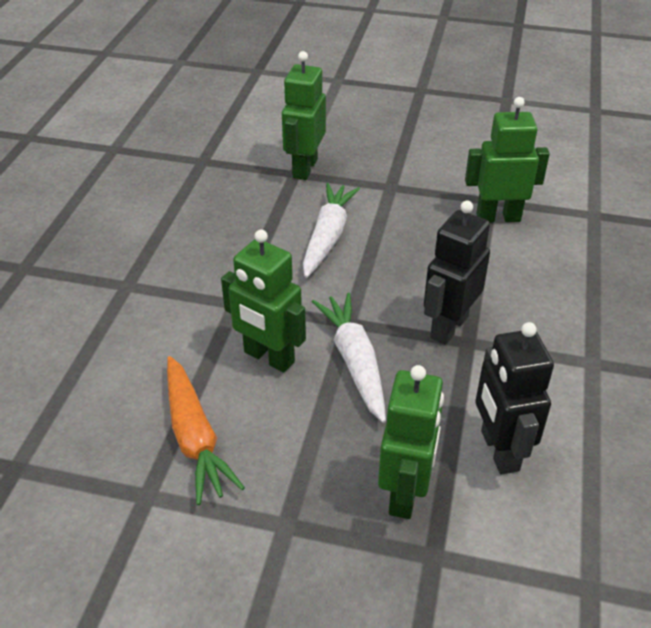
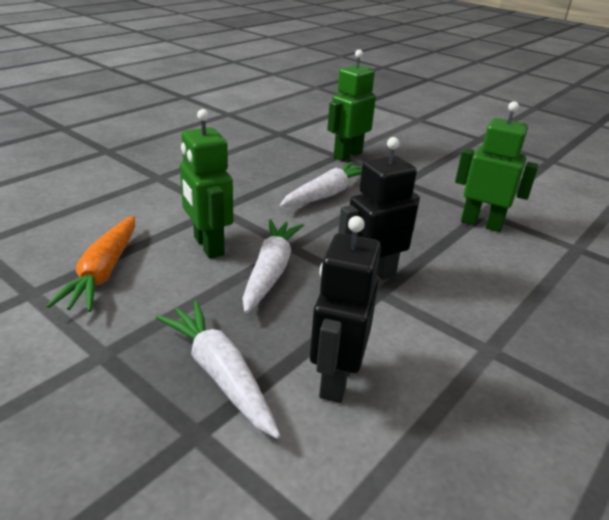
camera: 25 degrees right, 10 degrees down
green robot [378,365,444,519] -> white carrot [156,301,280,439]

